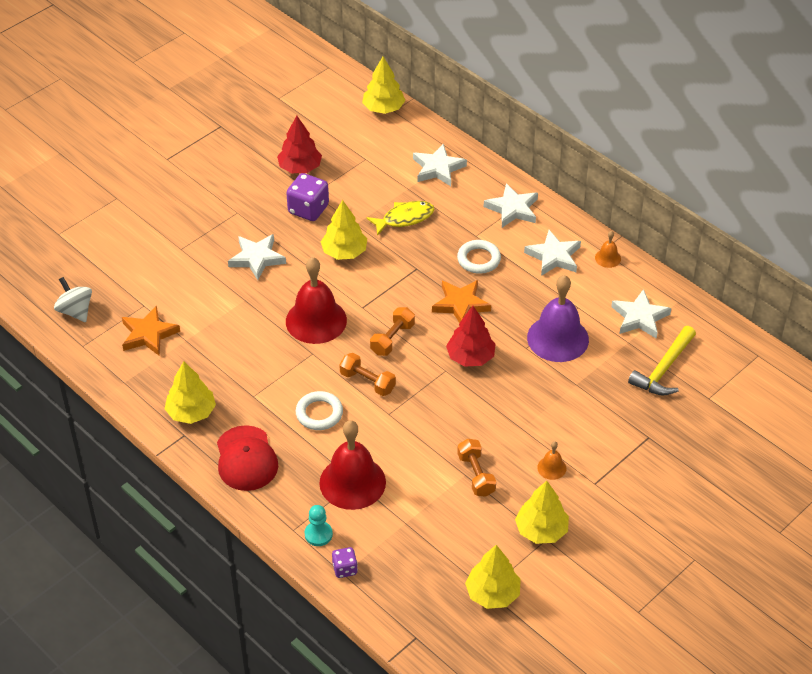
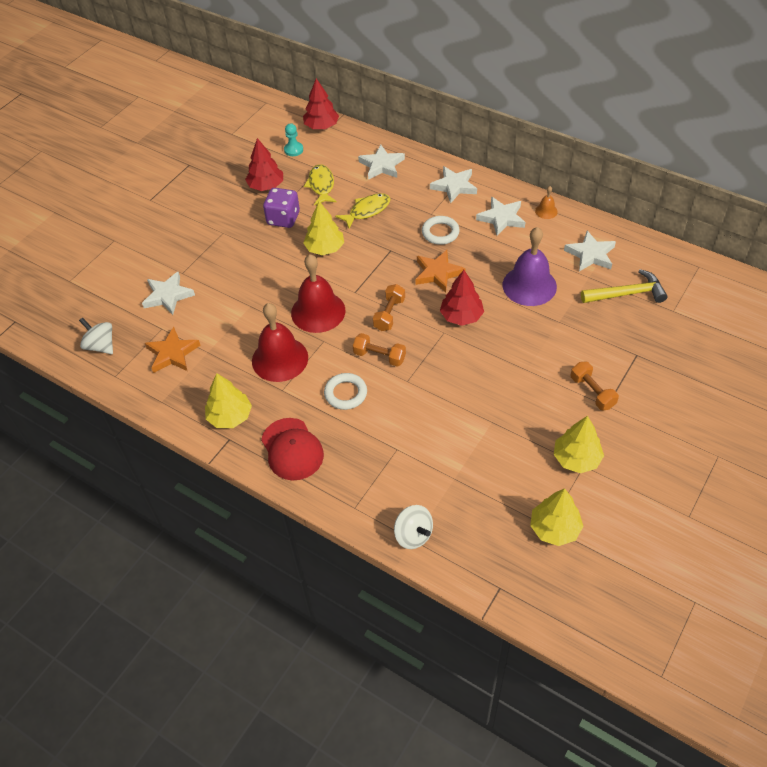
camera: 10 degrees left, 5 degrees up
white star [228,234,286,280] -> white star moved to [142,272,195,315]
turquoise pawn [305,505,333,546] -> turquoise pawn moved to [284,123,303,156]
red bell [319,420,386,510] -> red bell moved to [252,303,308,382]
purple dice [332,547,358,578] -> white spinning top [394,505,433,549]
yellow tree [362,57,405,114] -> red tree [303,78,339,129]
orange dumbbell [457,439,496,497] -> orange dumbbell moved to [571,361,619,411]
orange bell [537,441,566,480] -> none
yellow hammer [628,326,696,396] -> yellow hammer turned 120 degrees counterclockwise [581,269,667,303]
none -> yellow fish [304,164,337,205]

